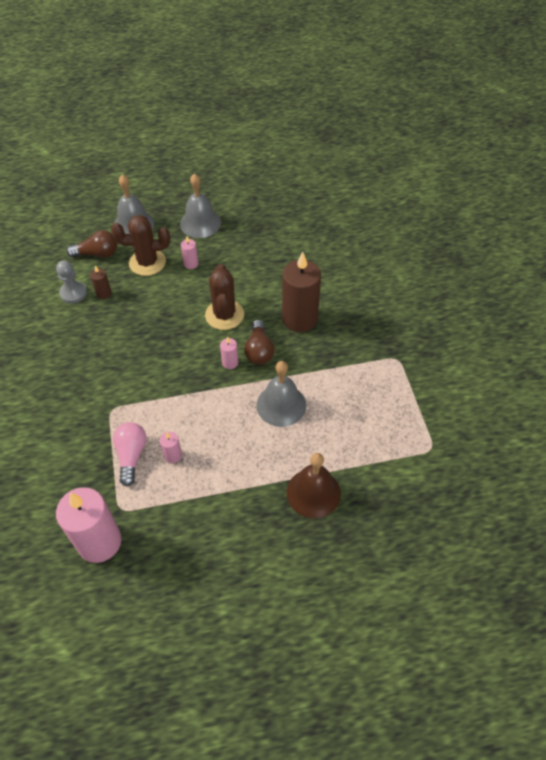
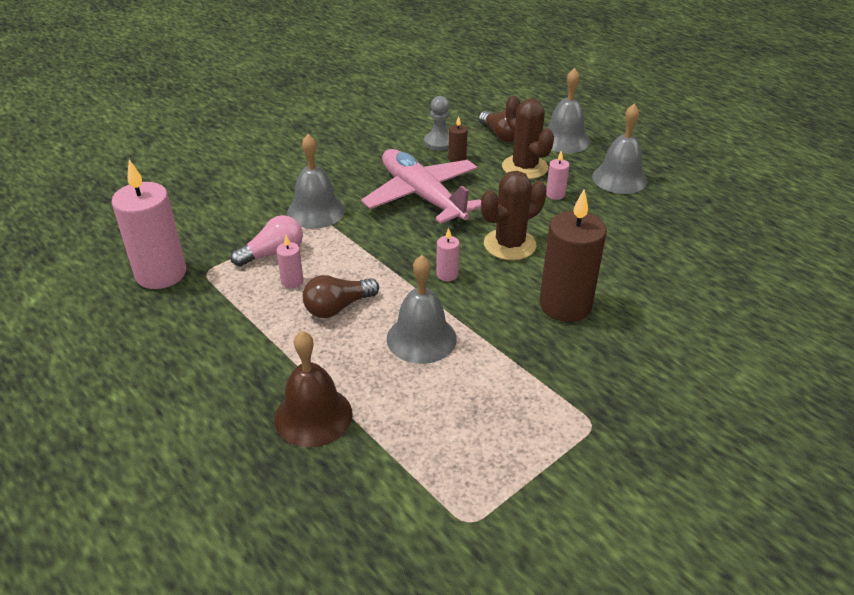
camera: 60 degrees right, 15 degrees down
brown light bulb [244,320,274,365] -> brown light bulb moved to [303,275,379,318]
none -> grey bell [287,134,345,229]
none -> pink plane [361,149,481,224]

